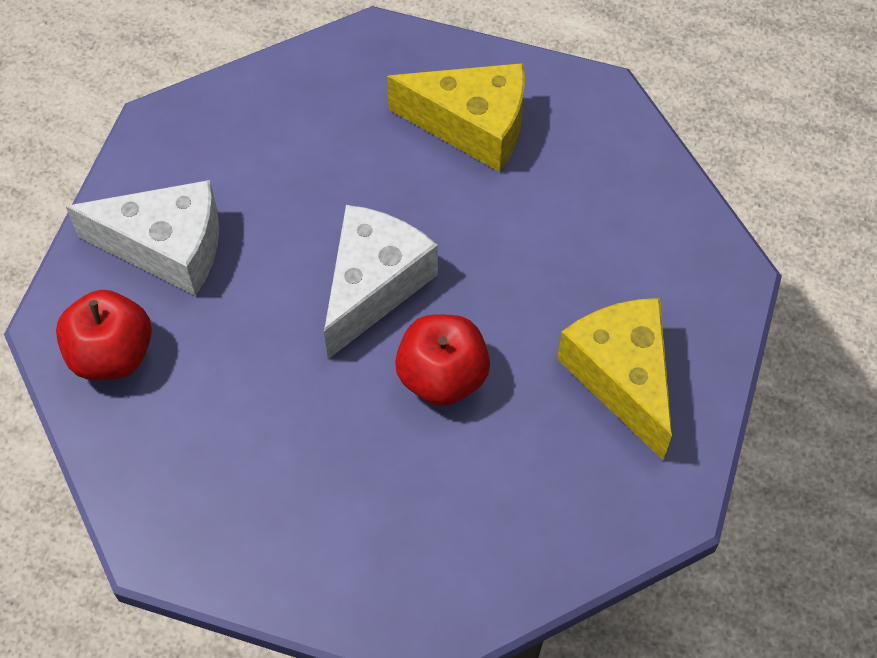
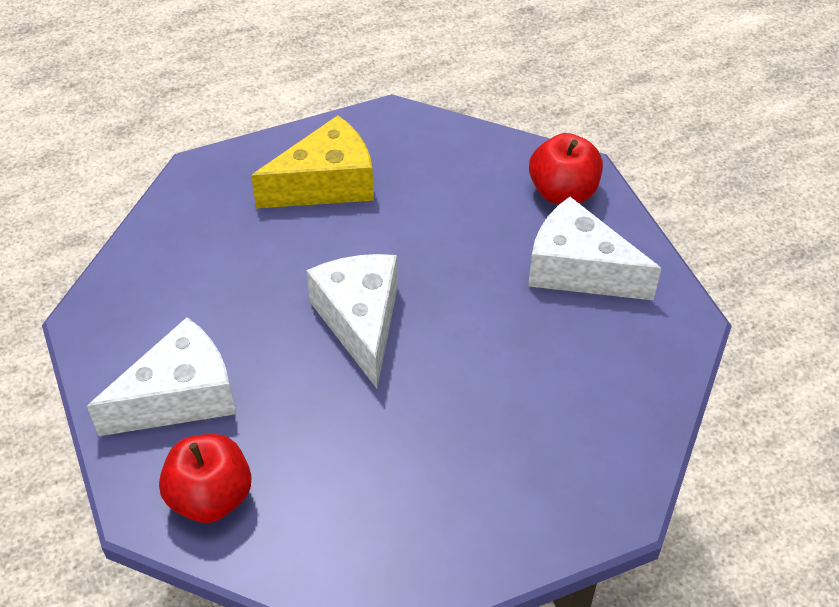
camera: 40 degrees left, 10 degrees down
red apple [395,315,490,406] -> red apple moved to [529,133,603,205]
yellow cheese [557,298,672,461] -> white cheese [528,197,662,301]

